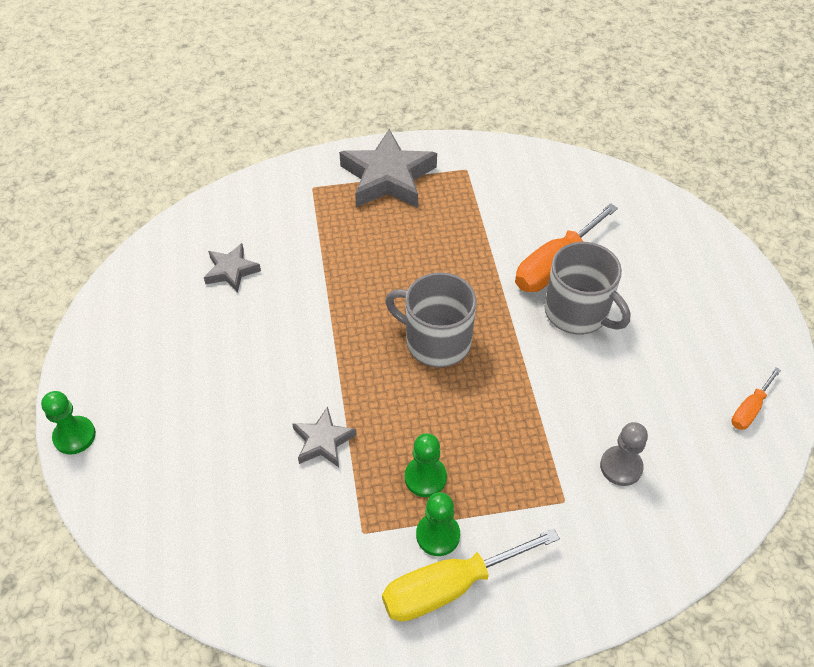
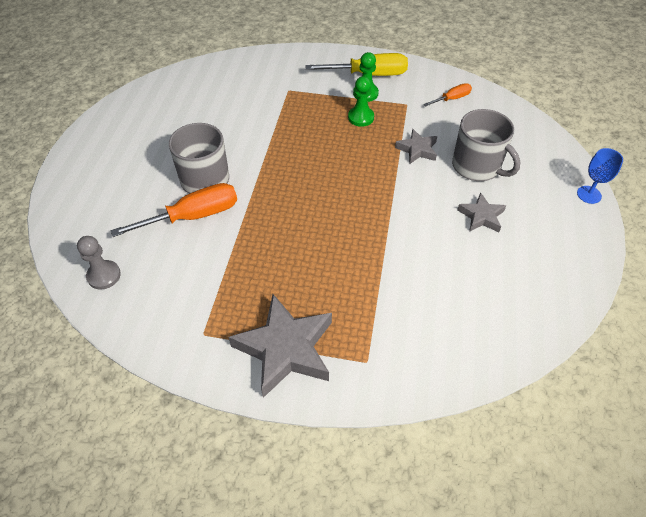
camera: 160 degrees left, 0 degrees up
green pawn [41,391,96,455] -> blue goblet [577,148,623,204]
grey star [204,243,261,293] -> grey star moved to [457,192,506,232]
grey mug [385,272,477,367] -> grey mug moved to [452,109,520,181]
grey pawn [600,422,648,486] -> grey pawn moved to [77,236,121,290]
orange screwdriver [731,368,781,430] -> orange screwdriver moved to [424,83,472,106]

